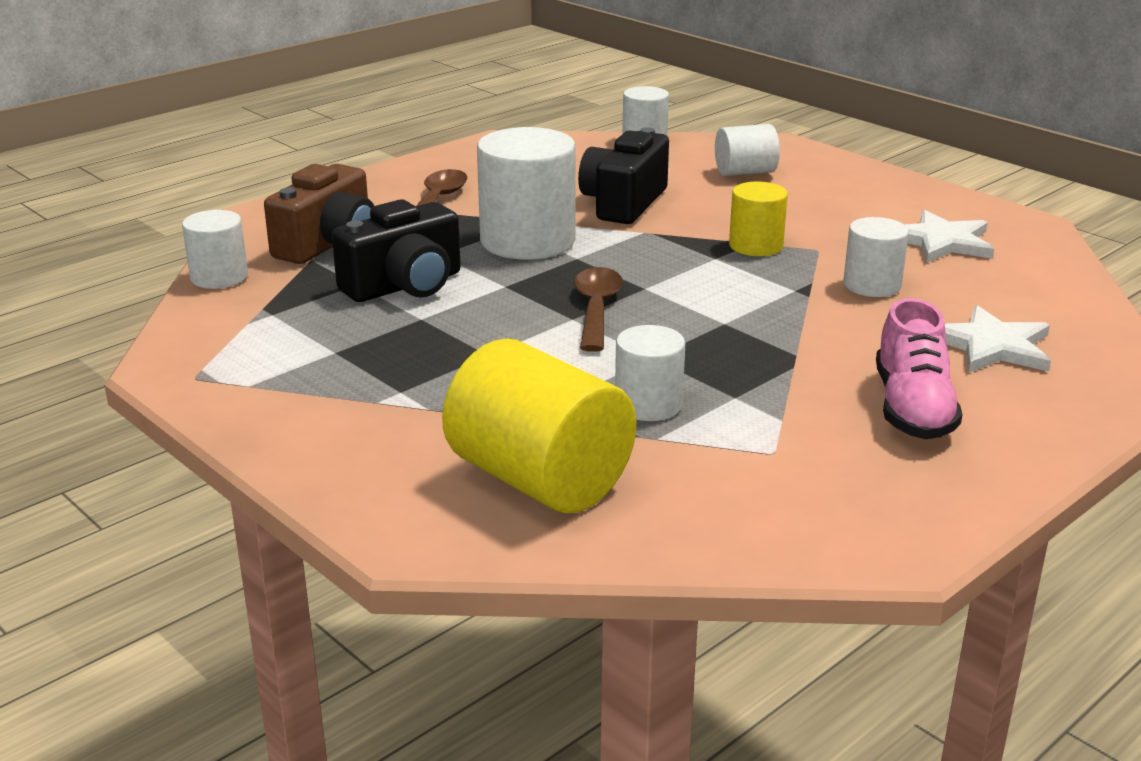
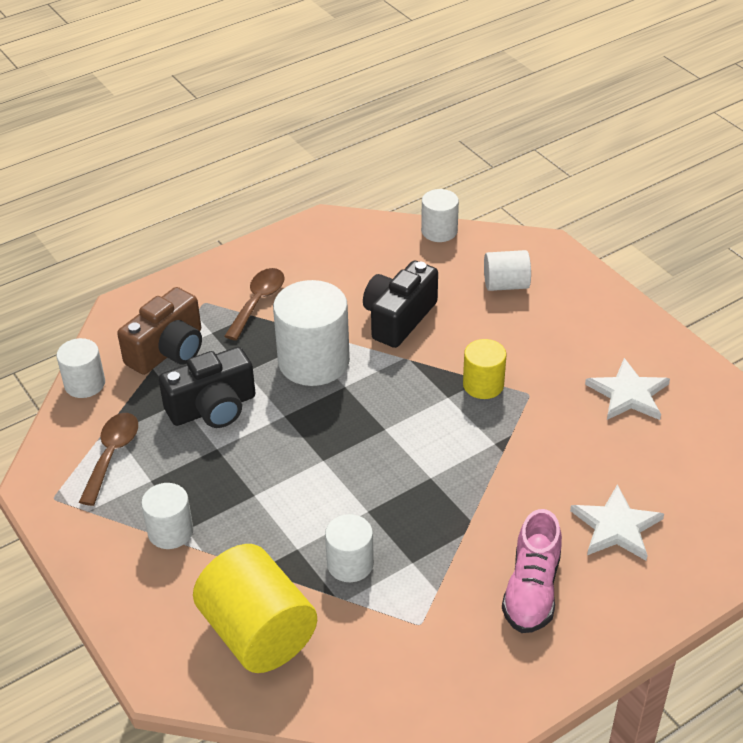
camera: 10 degrees right, 15 degrees up
brown spoon [574,267,623,352] -> brown spoon moved to [79,413,138,506]
white cylinder [843,217,909,297] -> white cylinder moved to [141,483,193,549]

